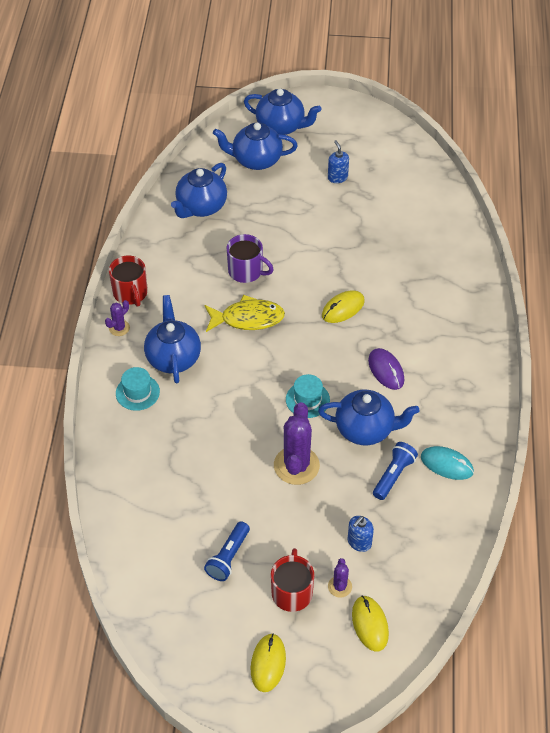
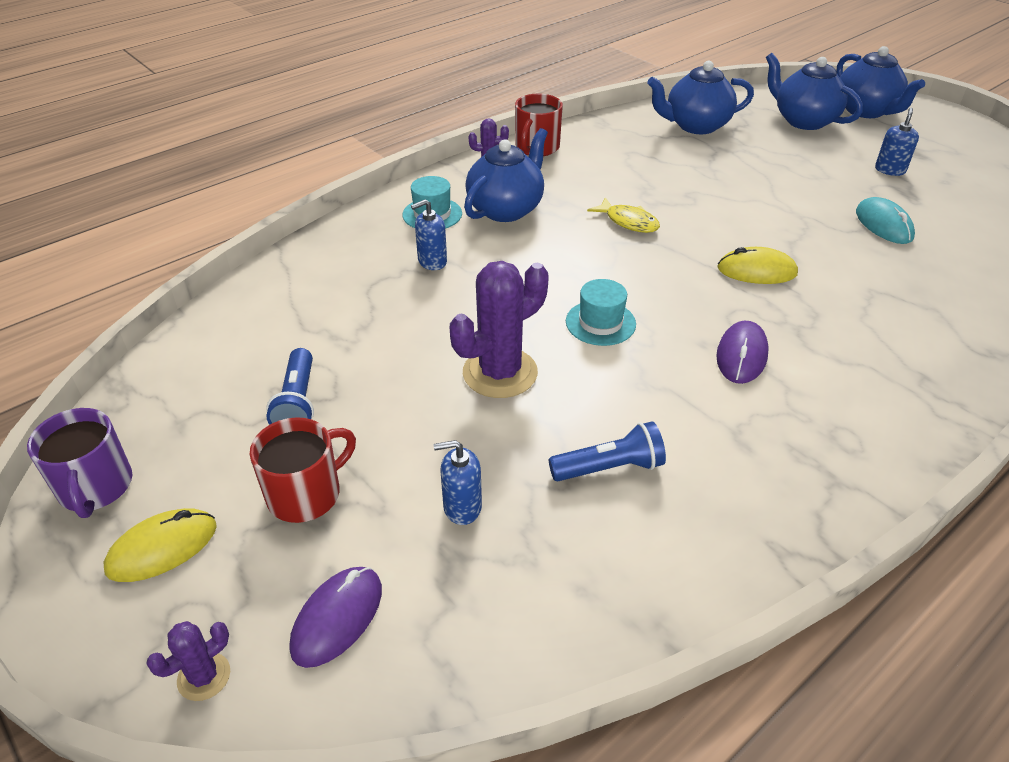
camera: 45 degrees right, 10 degrees down
blue flashlight [204,522,250,581] -> blue flashlight turned 75 degrees counterclockwise [266,348,314,425]
yellow fish [205,295,285,332] -> yellow fish [587,197,660,233], size x0.65
purple mug [226,234,274,283] -> purple mug moved to [27,408,132,518]
blue teapot [318,390,419,445] -> none
purple cactus [328,558,352,598] -> purple cactus moved to [146,621,230,701]
yellow mouse [352,596,389,651] -> purple mouse [290,567,382,668]
turquoise mouse [421,446,474,480] -> turquoise mouse moved to [856,197,915,244]
none -> blue soap dispenser [411,199,447,270]

